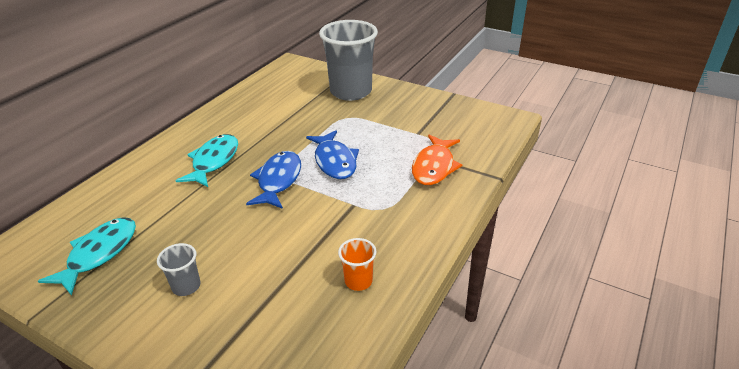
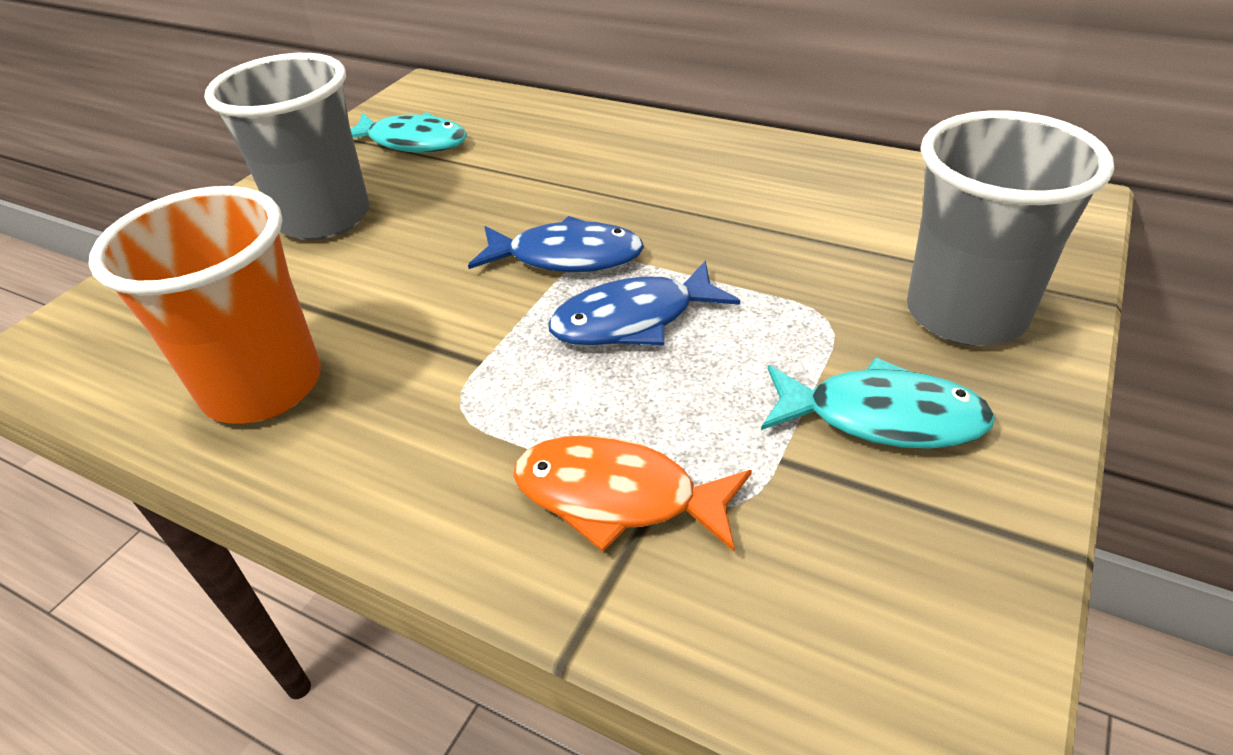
camera: 90 degrees right, 5 degrees up
grey cup [157,243,200,296] -> grey cup [204,53,370,240], size x2.33
turquoise fish [175,134,238,187] -> turquoise fish moved to [761,357,995,449]
orange cup [338,238,377,291] -> orange cup [89,186,321,424], size x2.33

